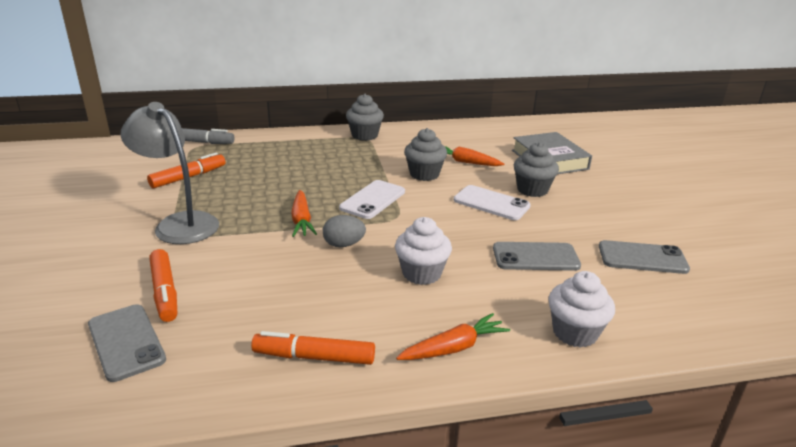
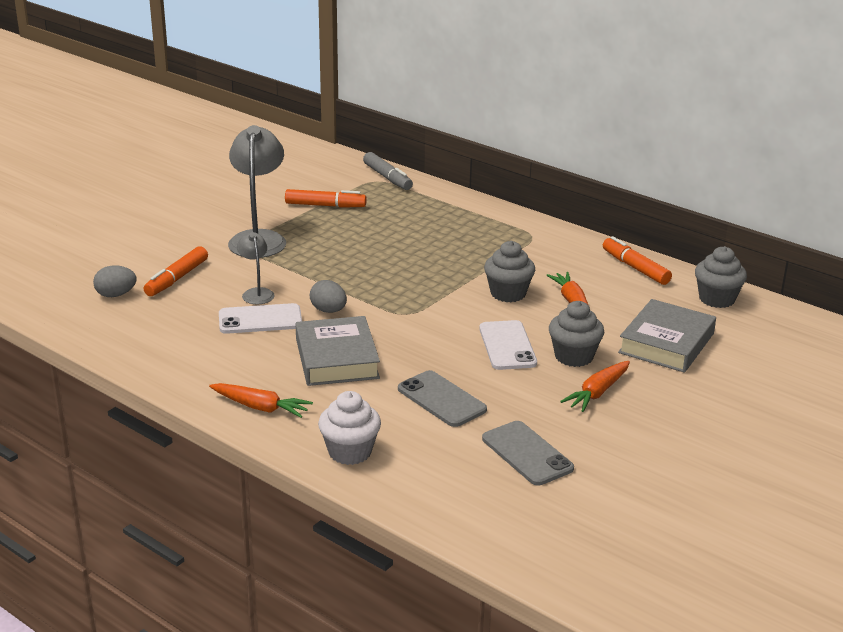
camera: 50 degrees right, 0 degrees up
grey phone [88,304,166,382] -> grey egg [93,265,137,297]
orange marker [251,331,375,365] -> orange marker moved to [603,236,672,285]
orange carrot [291,190,317,237] -> orange carrot moved to [560,361,630,412]
white phone [339,180,405,219] -> white phone moved to [219,303,302,334]
grey cupcake [346,94,384,141] -> grey cupcake moved to [695,246,747,308]
white cupcake [395,217,452,285] -> grey book [296,316,380,386]
none -> grey lamp [237,232,275,304]

